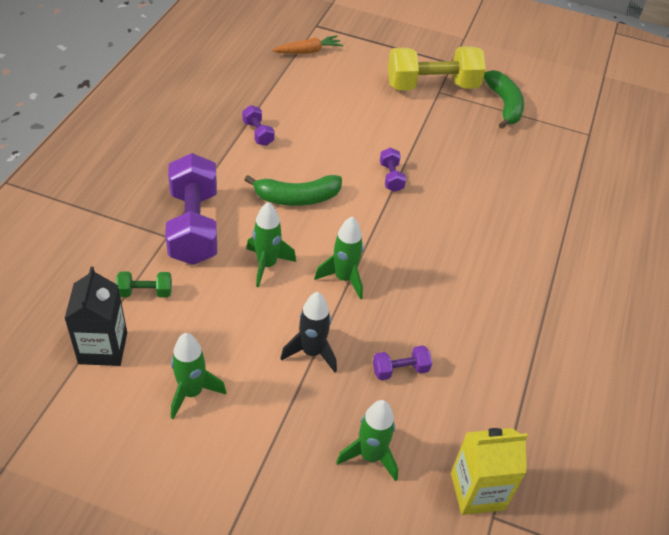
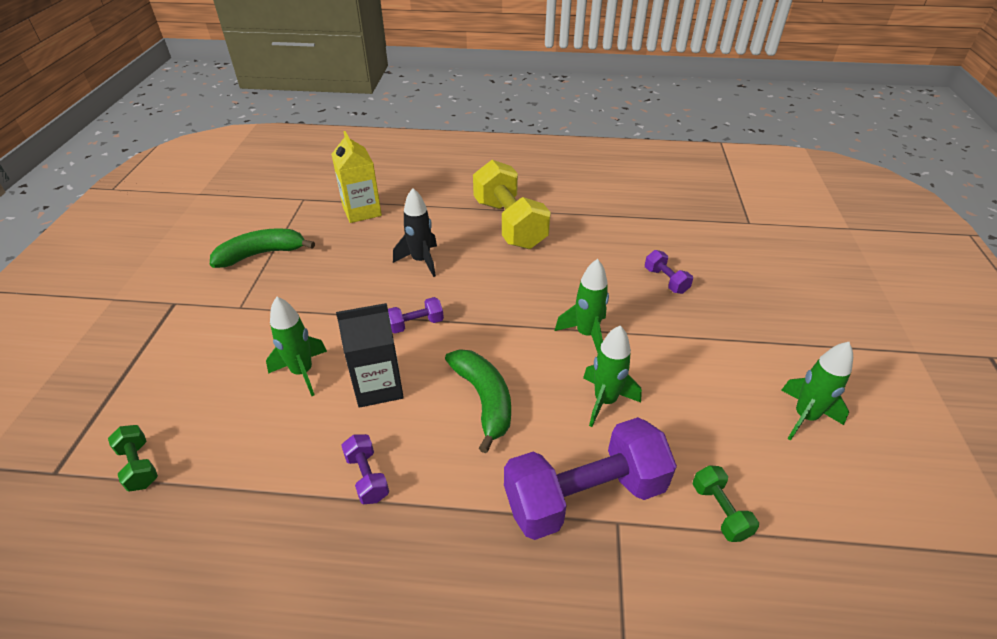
camera: 100 degrees left, 5 degrees down
black carton [64,266,127,366] -> black carton moved to [336,303,404,408]
purple dumbbell [242,105,275,146] -> purple dumbbell turned 75 degrees counterclockwise [341,434,389,504]
orange carrot [272,35,343,54] -> green dumbbell [108,425,158,492]
black rocket [280,292,337,372] -> black rocket moved to [393,188,437,277]
green rocket [336,400,398,482] -> green rocket moved to [266,296,327,396]
yellow dumbbell [388,46,486,90] -> yellow dumbbell moved to [473,160,551,249]
yellow carton [451,428,528,515] -> yellow carton moved to [331,131,382,223]

